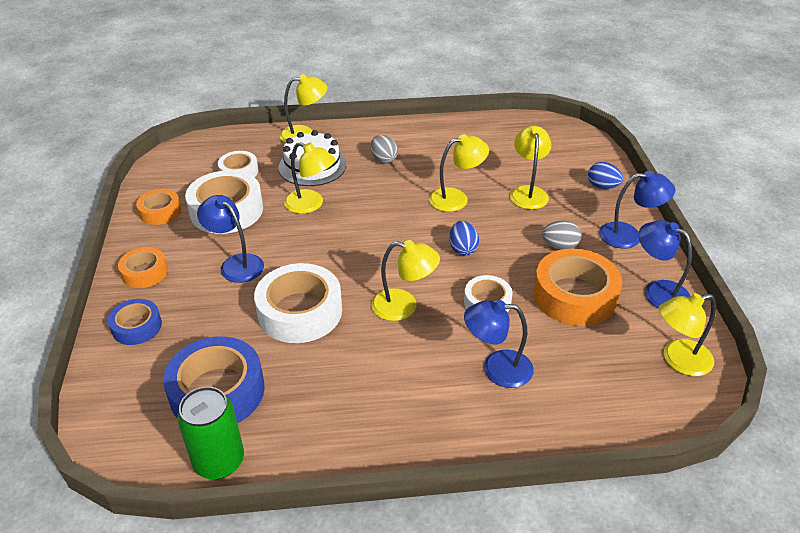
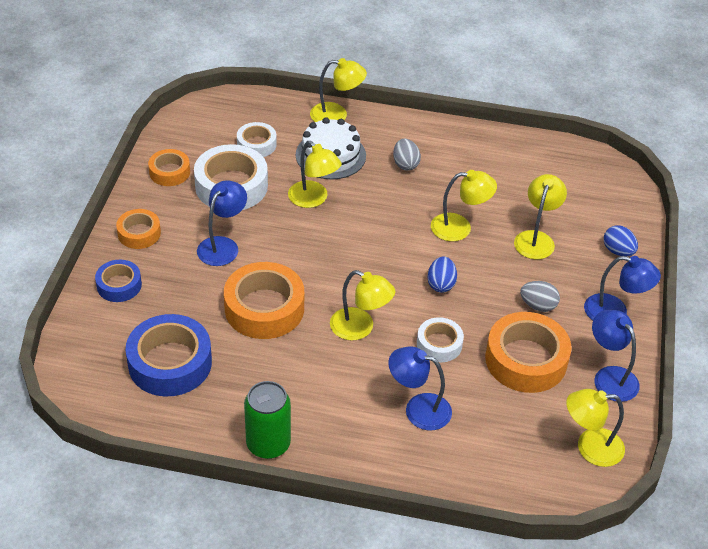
camera: 15 degrees right, 5 degrees up
green can [177,386,244,479] -> green can moved to [244,381,291,459]
blue lamp [197,195,264,283] -> blue lamp turned 60 degrees clockwise [197,180,247,266]
white tape [254,263,342,343] -> orange tape [224,262,304,339]

